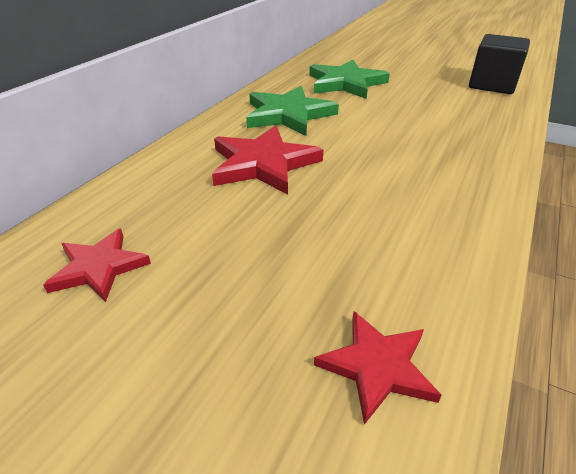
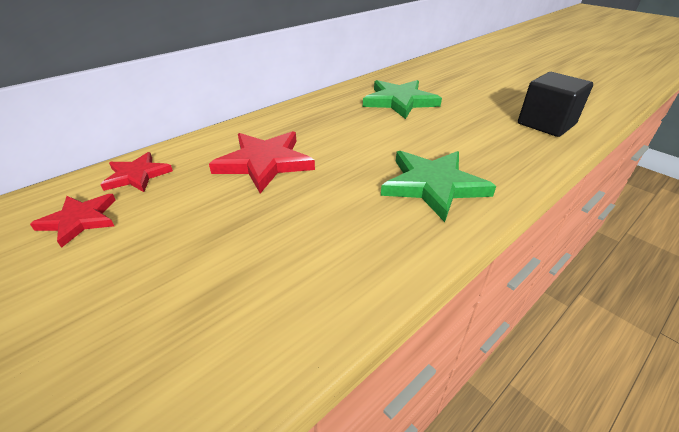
camera: 20 degrees right, 0 degrees up
green star [246,86,339,136] -> green star moved to [381,151,496,222]
red star [314,311,441,425] -> red star moved to [100,152,173,192]

